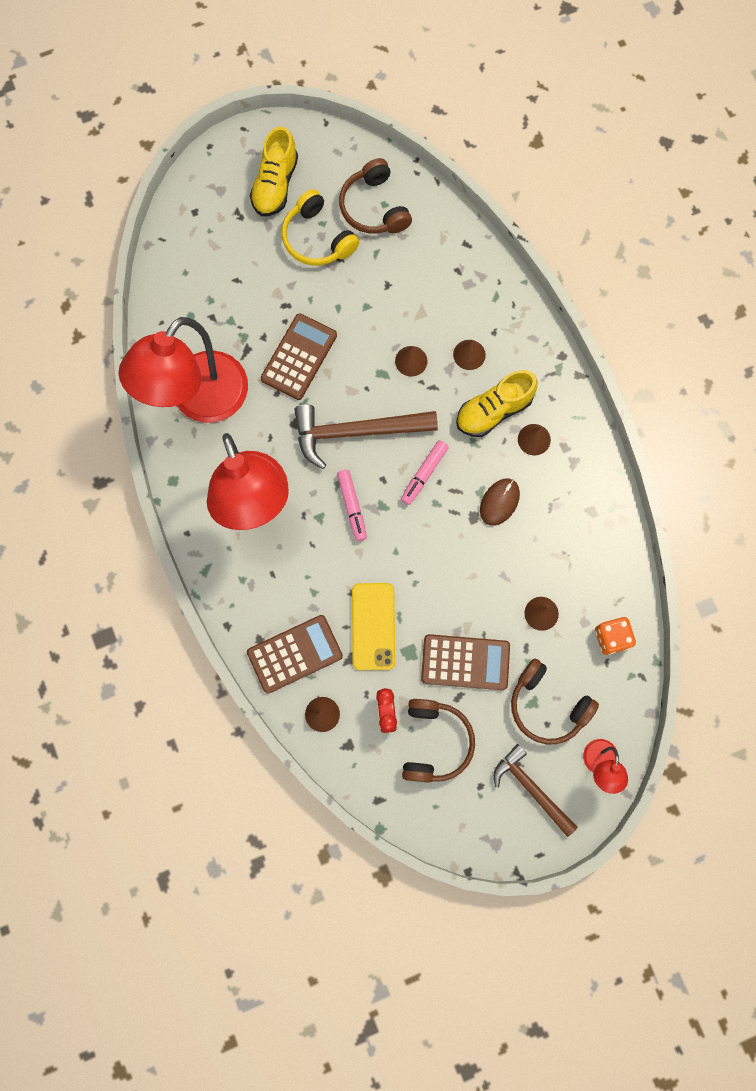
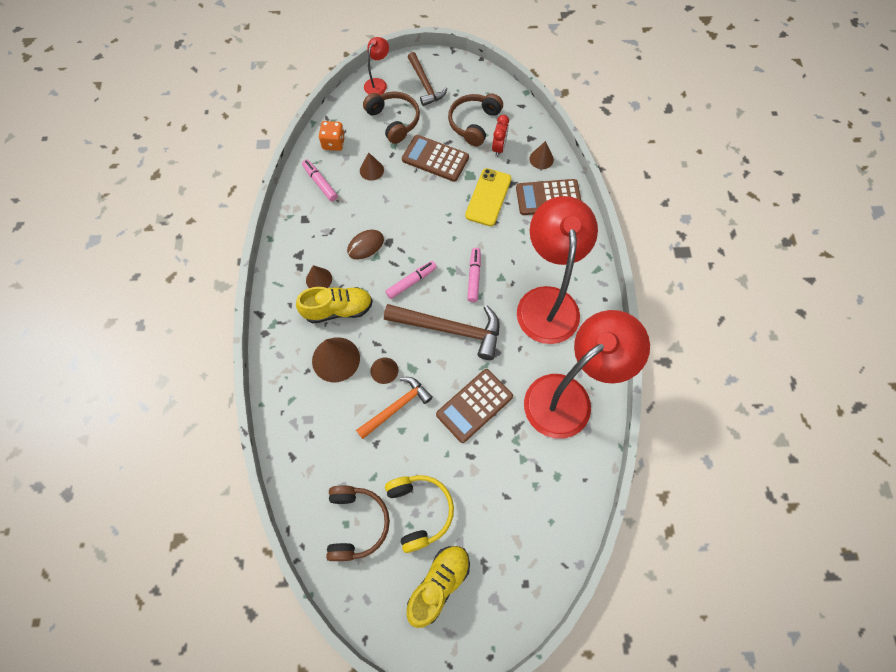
camera: 160 degrees left, 10 degrees down
brown cone [453,340,486,370] -> brown cone [312,337,360,382], size x1.72
none -> pink marker [302,160,338,201]
none -> orange hammer [356,377,433,439]

